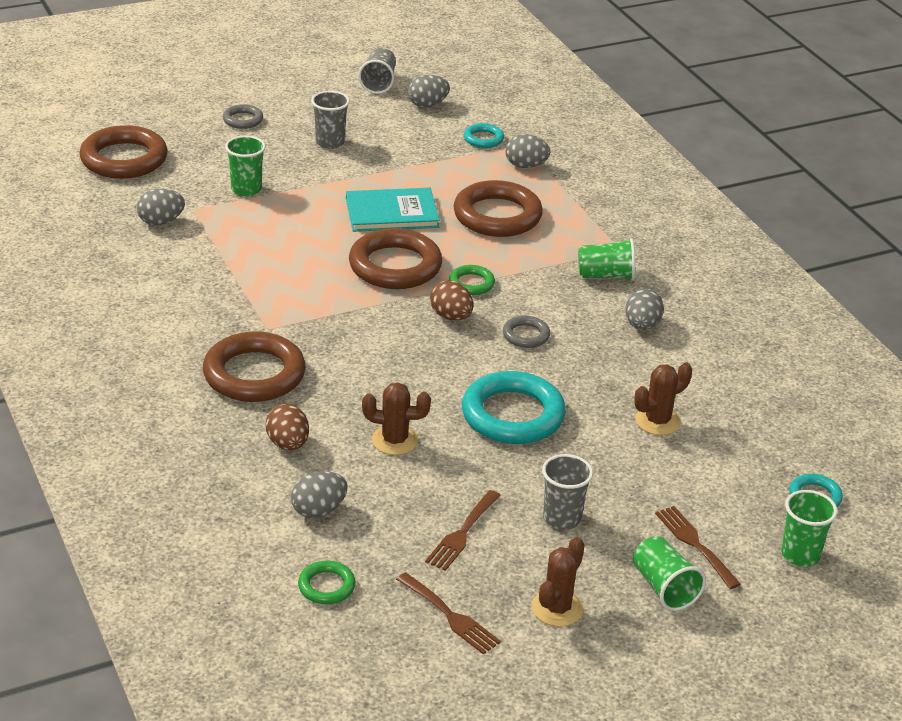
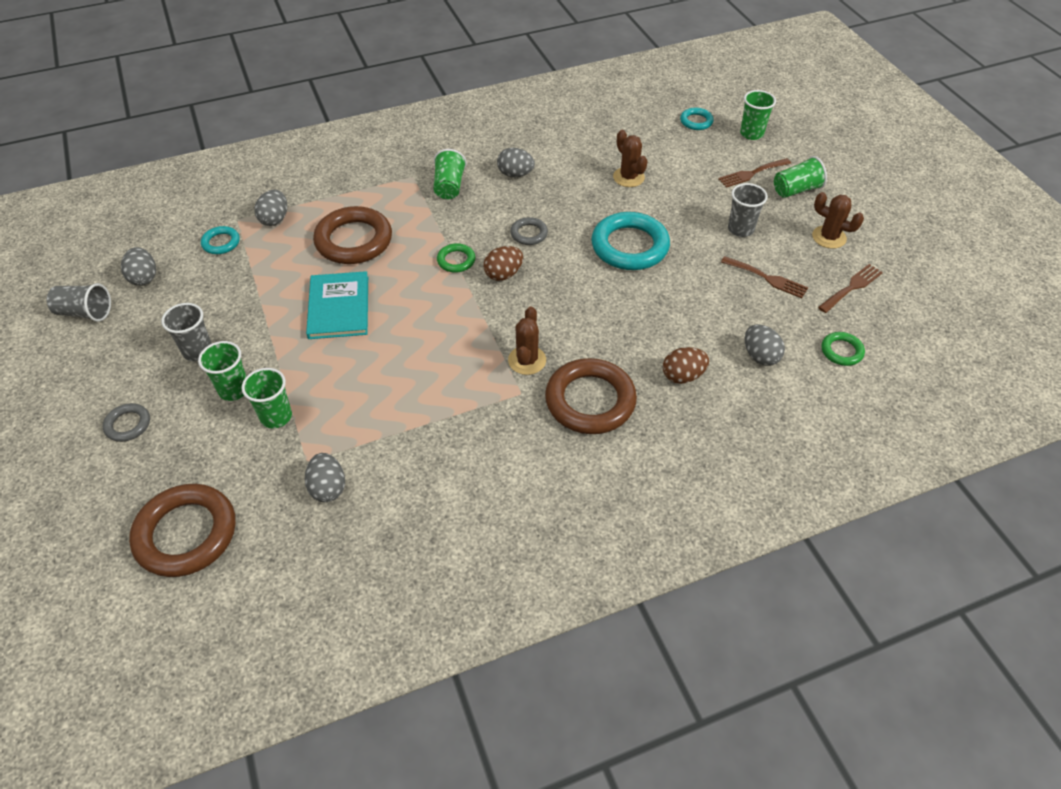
camera: 85 degrees left, 15 degrees up
brown ring [349,228,442,289] -> none
brown cactus [362,382,431,455] -> brown cactus moved to [508,306,546,375]
none -> green cup [198,341,247,401]

